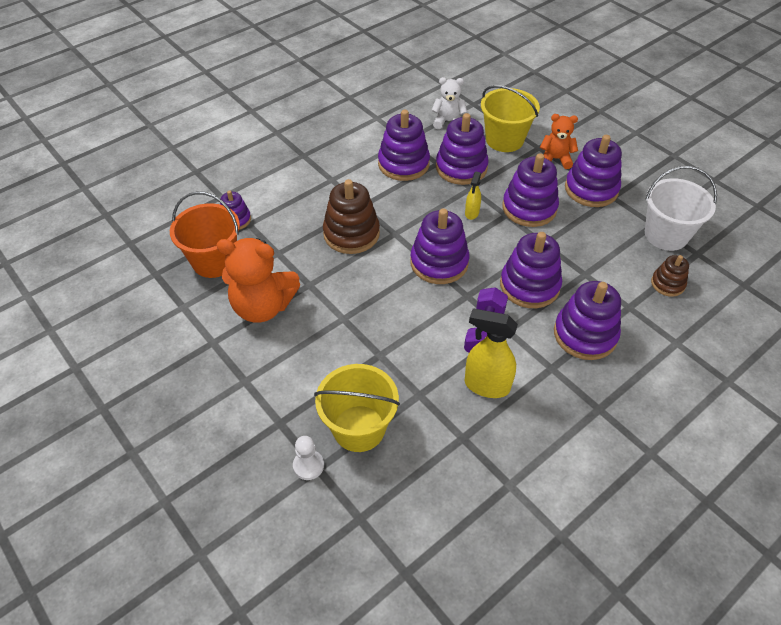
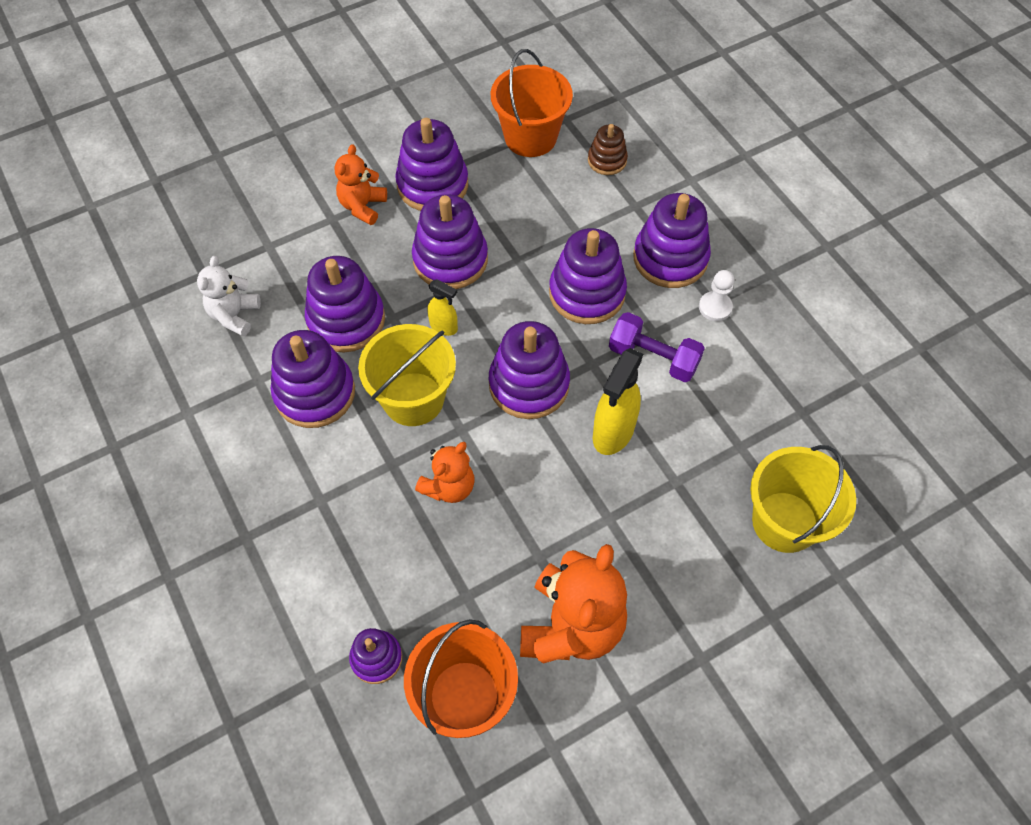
camera: 80 degrees left, 10 degrees up
white pawn [293,436,324,480] -> white pawn moved to [699,270,734,321]
brown stacking toy [323,179,380,254] -> orange teddy bear [415,442,475,503]
yellow spray bottle [465,309,518,398] -> yellow spray bottle moved to [593,348,643,455]
yellow bucket [481,85,540,152] -> yellow bucket moved to [358,324,456,426]
white bucket [645,166,717,251] -> orange bucket [491,49,573,157]

